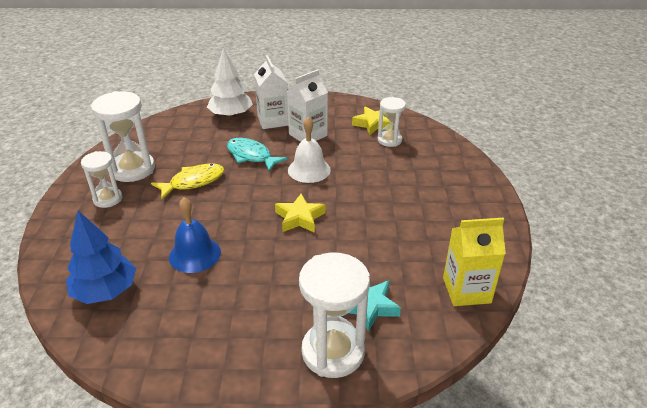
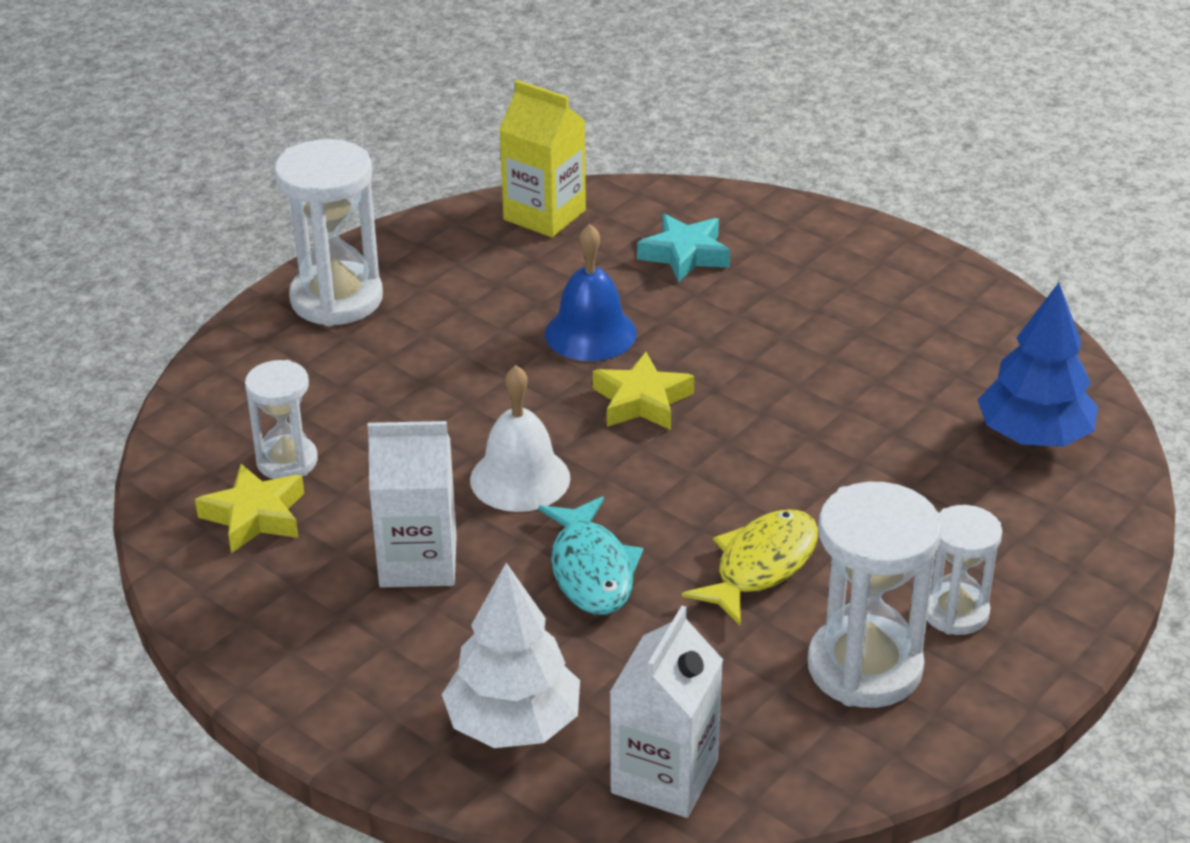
camera: 140 degrees left, 0 degrees up
yellow fish [151,163,224,199] -> yellow fish turned 120 degrees clockwise [682,509,818,626]
blue bell [169,197,221,273] -> blue bell moved to [545,224,637,361]
white carton [254,55,289,129] -> white carton moved to [609,606,723,818]
white hourglass [299,252,370,378] -> white hourglass moved to [274,139,383,326]

